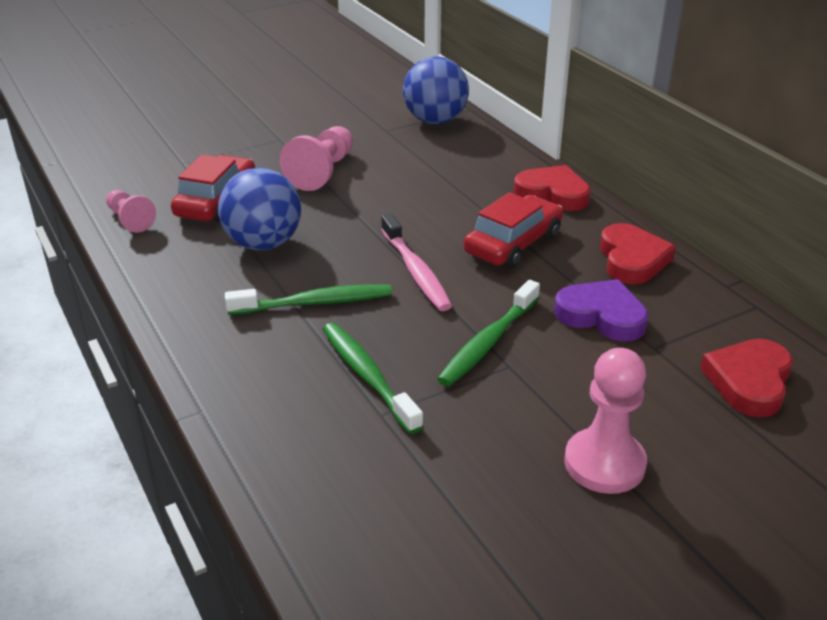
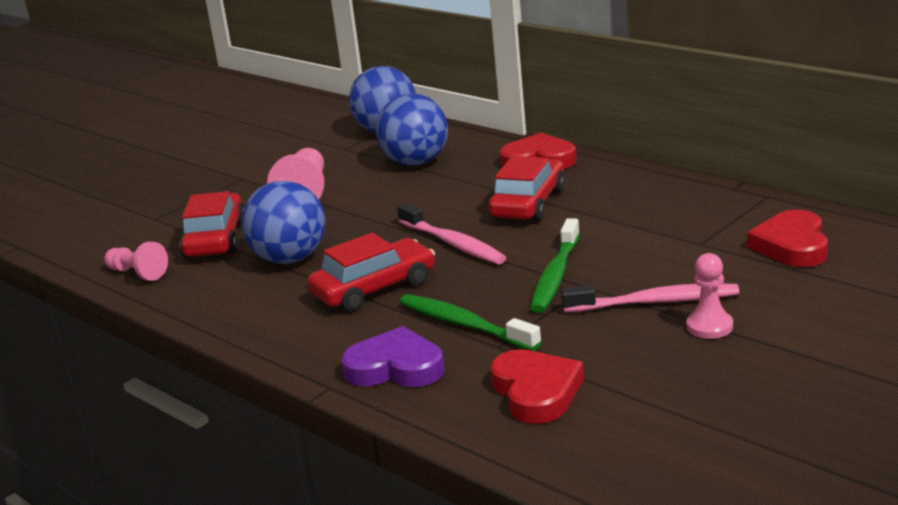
camera: 15 degrees left, 10 degrees down
green toothbrush [225,284,392,315] -> red car [307,233,435,312]
purple heart [554,279,649,342] -> purple heart moved to [341,326,444,387]
pink pawn [564,348,647,494] -> pink pawn [686,253,733,339], size x0.63
red heart [600,223,676,284] -> red heart moved to [490,349,584,424]
none -> blue ball [376,93,448,166]
none -> pink toothbrush [561,284,739,312]

